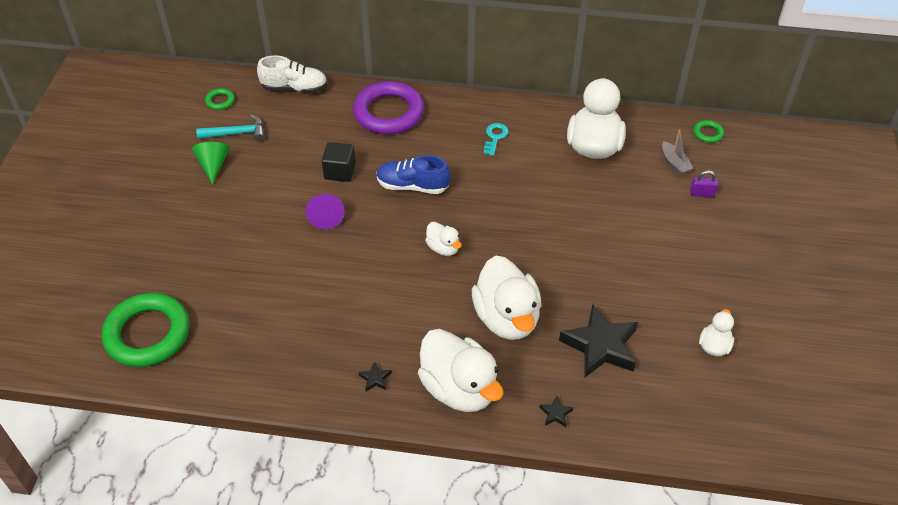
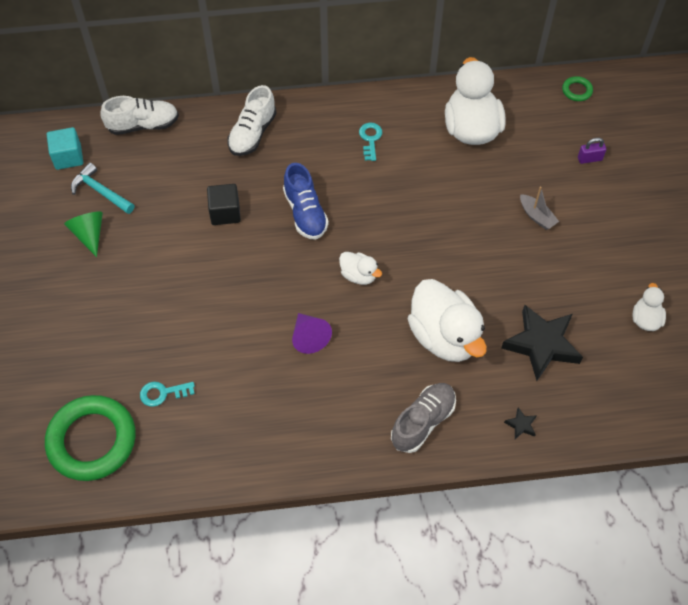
camera: 15 degrees left, 10 degrees up
turquoise hammer [196,114,265,141] -> turquoise hammer turned 120 degrees counterclockwise [71,163,135,214]
green ring [205,88,235,110] -> turquoise cube [47,127,83,170]
purple cone [306,194,345,229] -> purple cone moved to [292,313,332,354]
purple ring [353,81,424,134] -> white shoe [227,85,276,156]
black star [359,361,392,391] -> none
blue shoe [376,155,450,194] -> blue shoe turned 105 degrees counterclockwise [283,163,329,240]
white duck [418,329,503,412] -> grey shoe [391,383,456,453]
grey boat [662,129,694,175] -> grey boat moved to [520,187,559,230]
none -> turquoise key [140,382,195,407]

